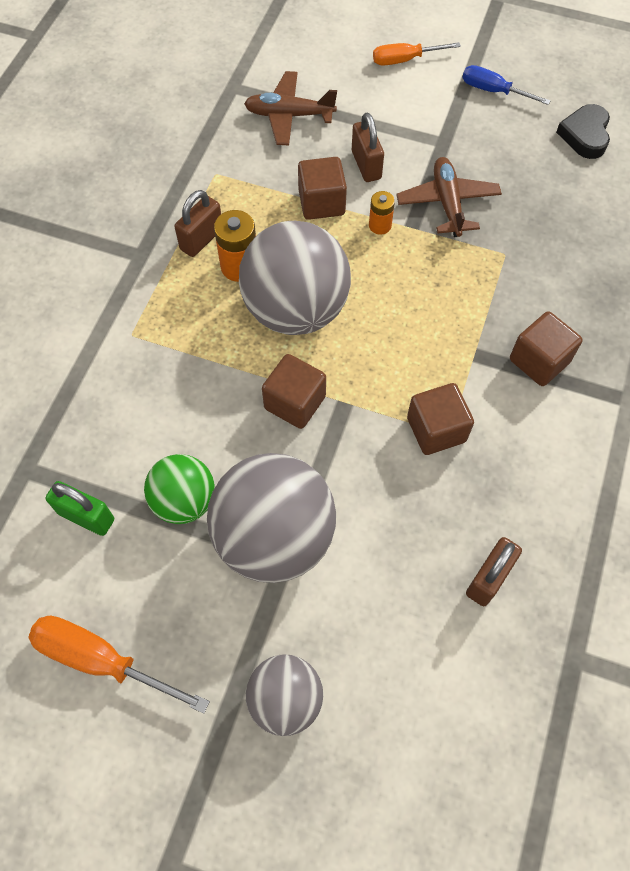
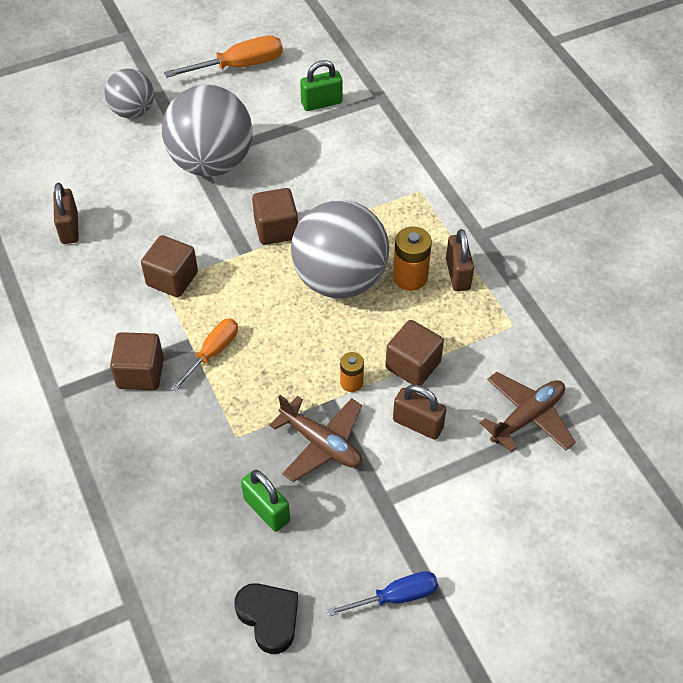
camera: 135 degrees right, 10 degrees down
green ball [144,454,215,524] -> none
orange screwdriver [373,42,461,66] -> orange screwdriver moved to [170,319,238,392]
none -> green padlock [241,469,290,532]

